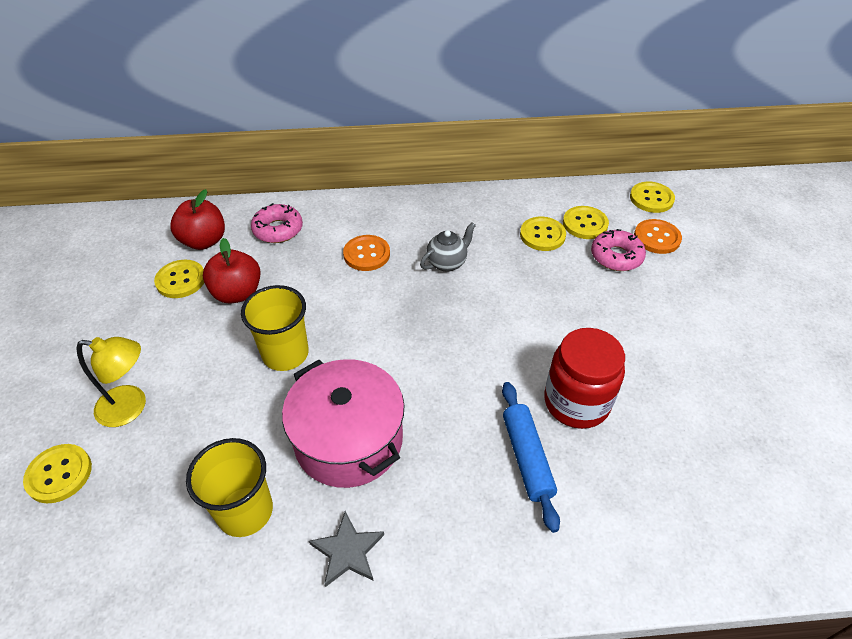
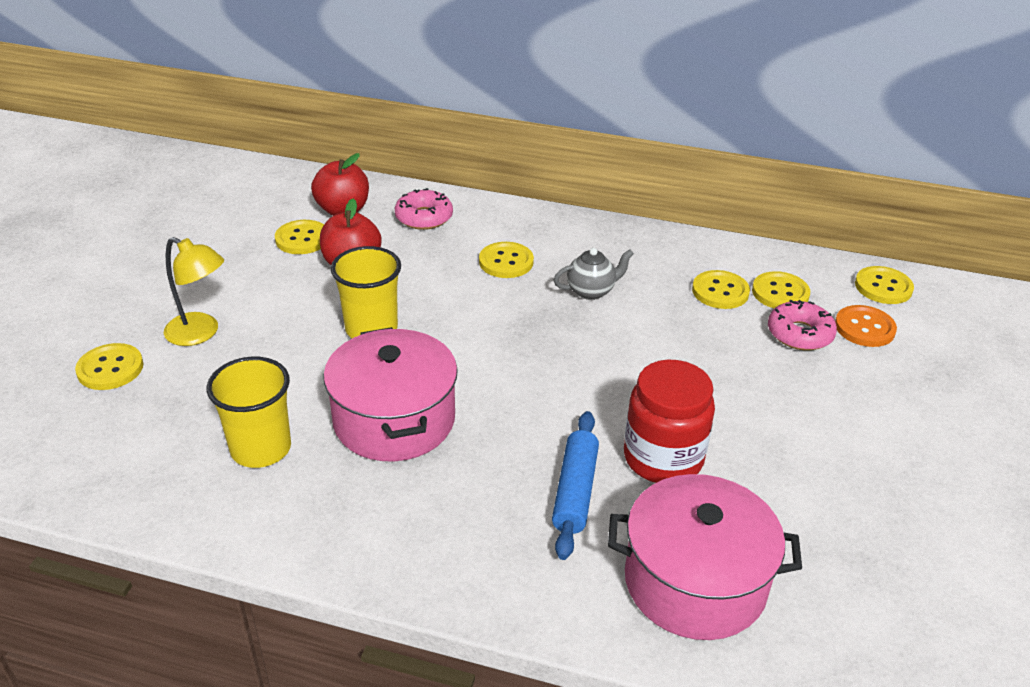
camera: 20 degrees right, 10 degrees down
grey star [309,511,384,587] -> none
orange button [343,235,390,271] -> yellow button [479,242,534,278]
none -> pink pot [608,474,802,640]

